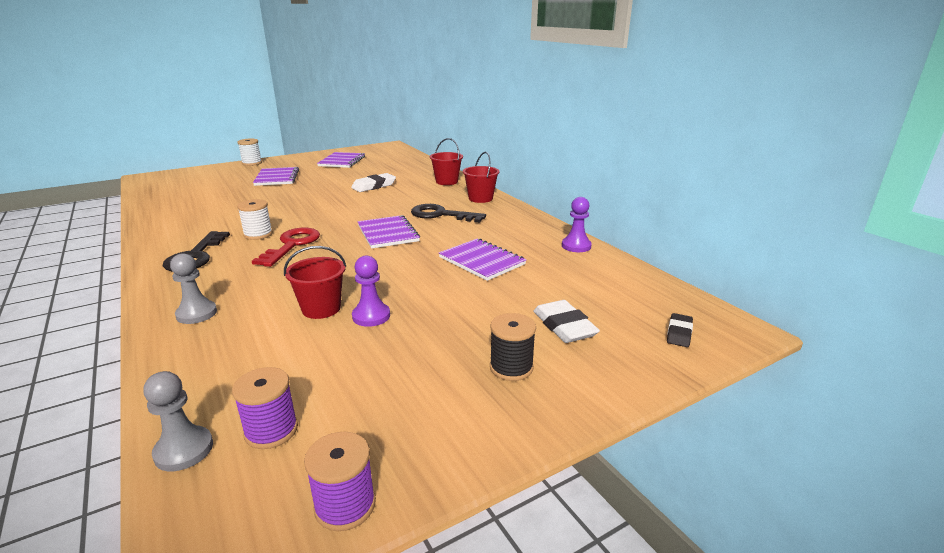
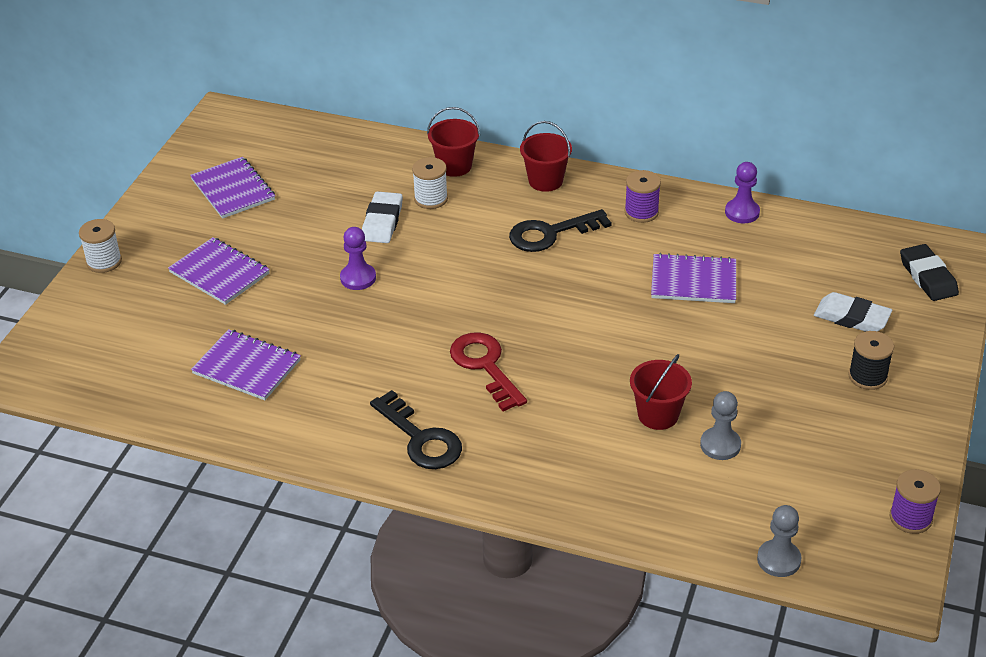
camera: 40 degrees left, 15 degrees up
grey pawn [170,253,217,324] -> grey pawn moved to [700,391,741,460]
purple spool [232,367,298,449] -> purple spool moved to [625,170,661,223]
white spool [237,199,273,240] -> white spool moved to [412,157,448,209]
purple pawn [352,255,390,327] -> purple pawn moved to [340,227,376,290]
purple notebook [358,215,420,249] -> purple notebook moved to [191,329,301,400]
black eraser [667,313,693,347] -> black eraser [900,244,959,301], size x1.63

